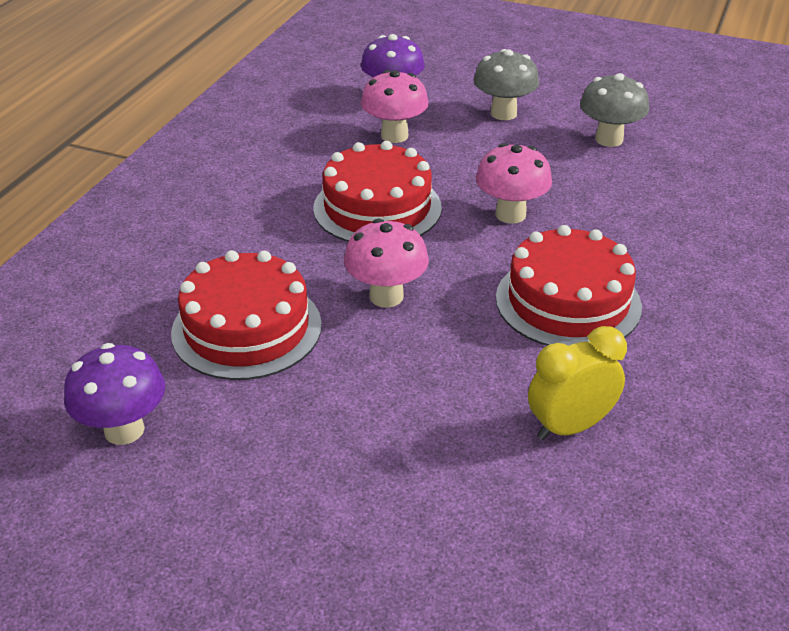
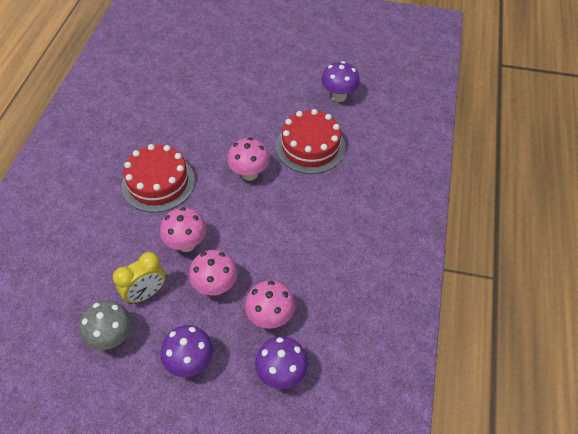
camera: 170 degrees right, 15 degrees up
red cake [313,141,442,242] -> none
grey mushroom [474,49,539,120] -> purple mushroom [161,325,213,377]
yellow clock [528,326,627,440] -> yellow clock moved to [113,252,166,304]
none -> pink mushroom [189,250,238,295]

